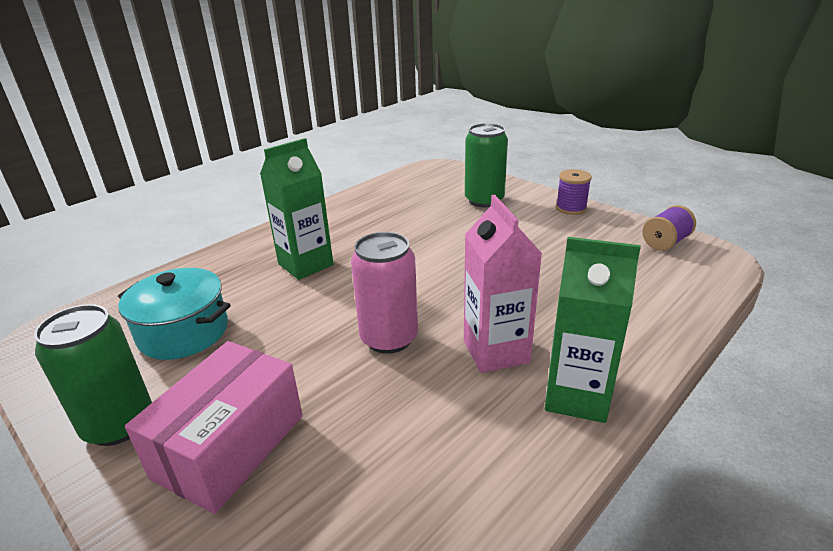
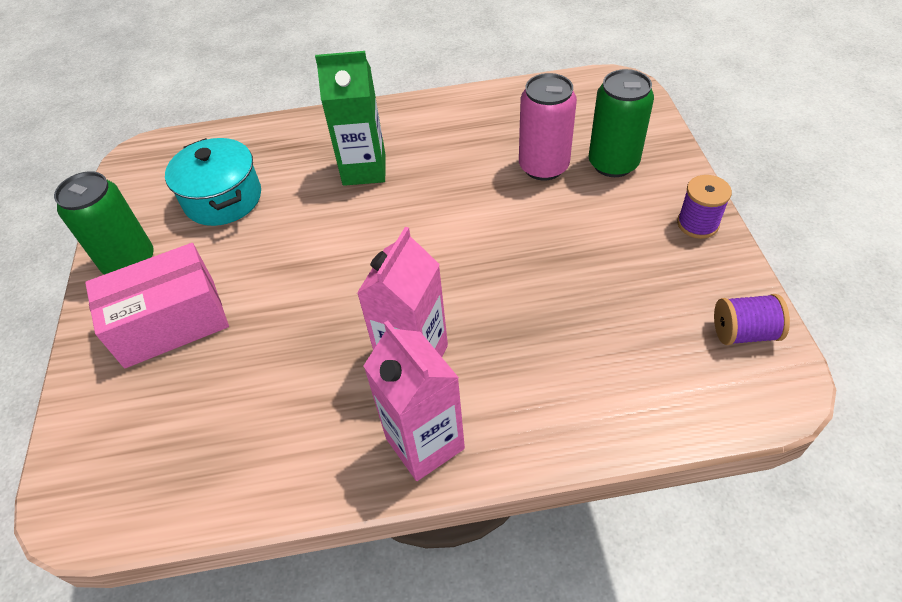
camera: 40 degrees right, 20 degrees up
pink can [351,232,418,354] -> pink can moved to [519,73,577,180]
green carton [545,237,641,423] -> pink carton [363,321,465,481]

